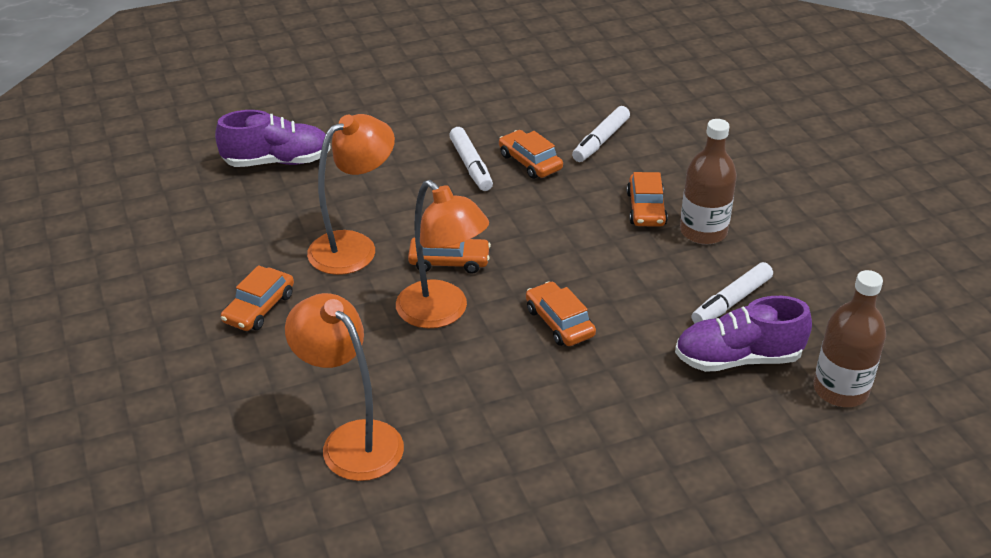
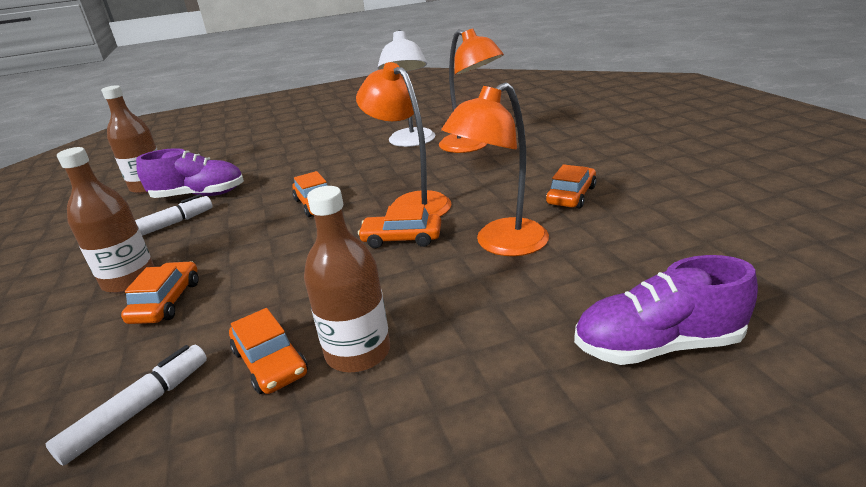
camera: 175 degrees left, 10 degrees down
white marker [449,127,493,191] -> brown bottle [304,186,390,373]
none -> white lamp [378,30,435,147]

